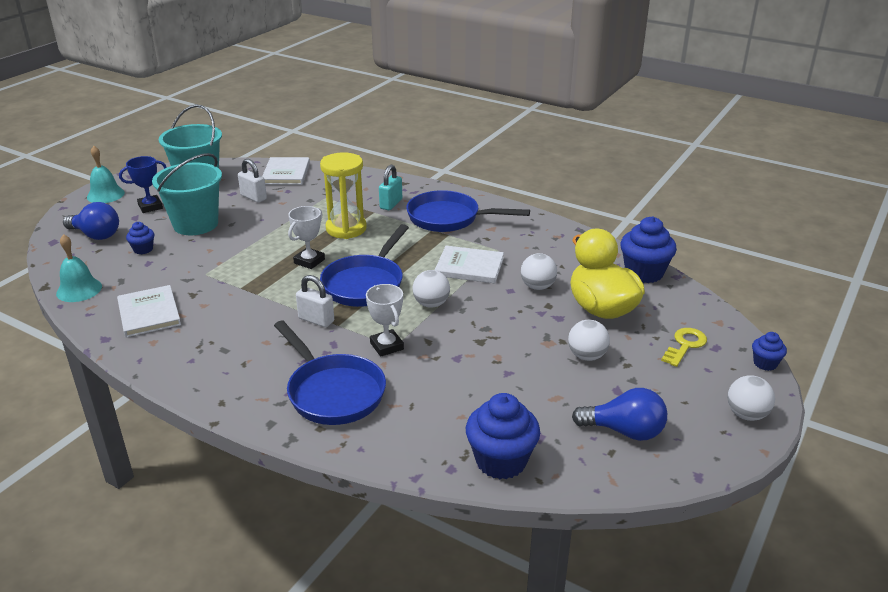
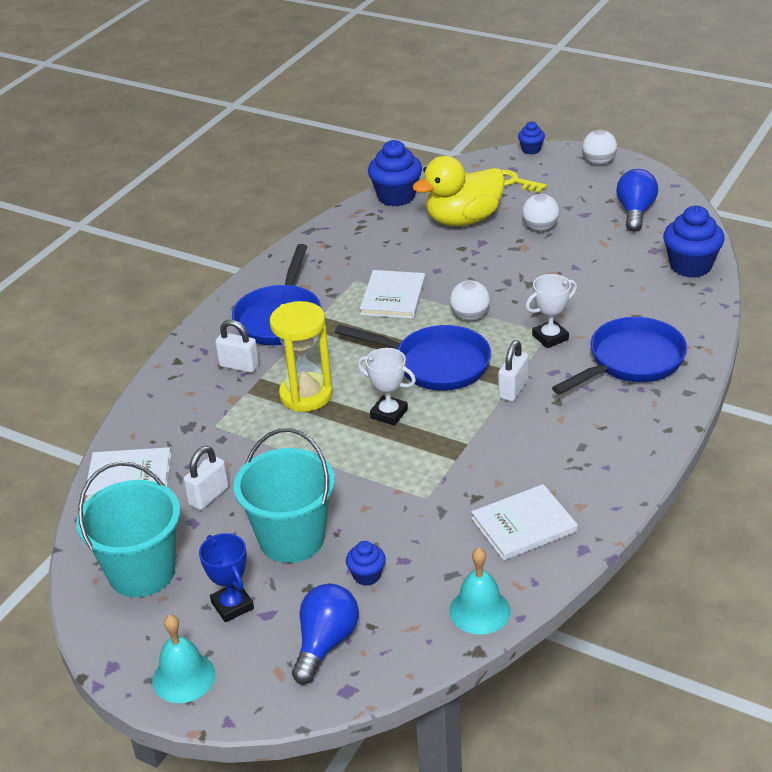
camera: 90 degrees left, 5 degrees up
turquoise padlock [379,165,402,210] -> white padlock [215,320,259,373]
white ball [521,253,557,290] -> none

